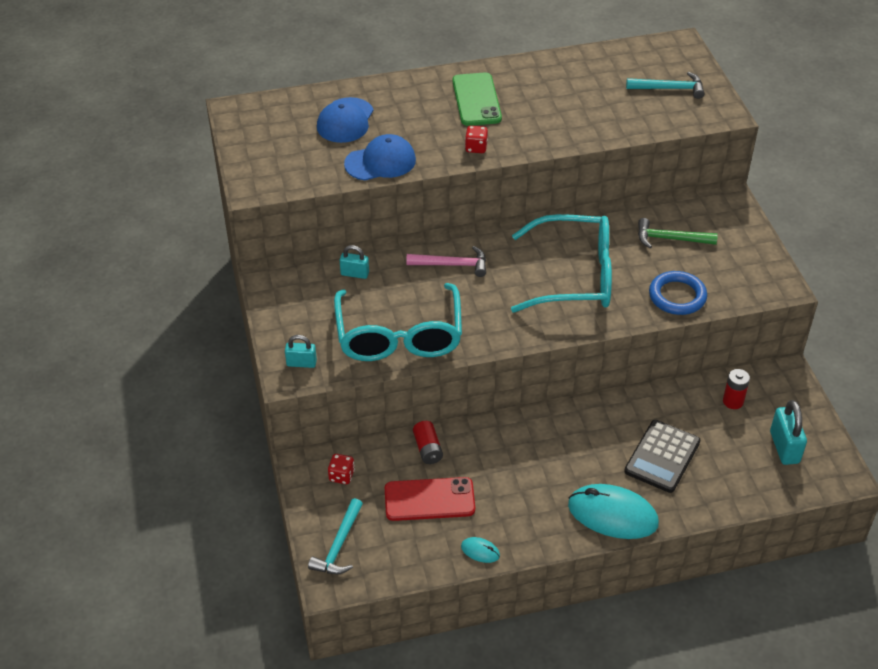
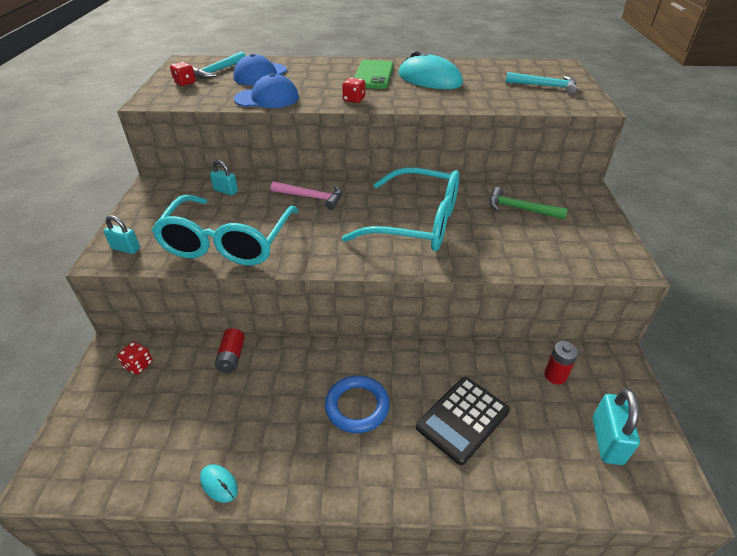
camera: 15 degrees right, 5 degrees down
turquoise hammer [308,498,363,574] -> turquoise hammer moved to [192,52,246,79]
red phone [385,477,475,521] -> none
turquoise mouse [568,484,659,539] -> turquoise mouse moved to [399,51,463,89]
blue ring [649,271,707,315] -> blue ring moved to [325,375,390,433]
none -> red dice [170,62,196,86]

